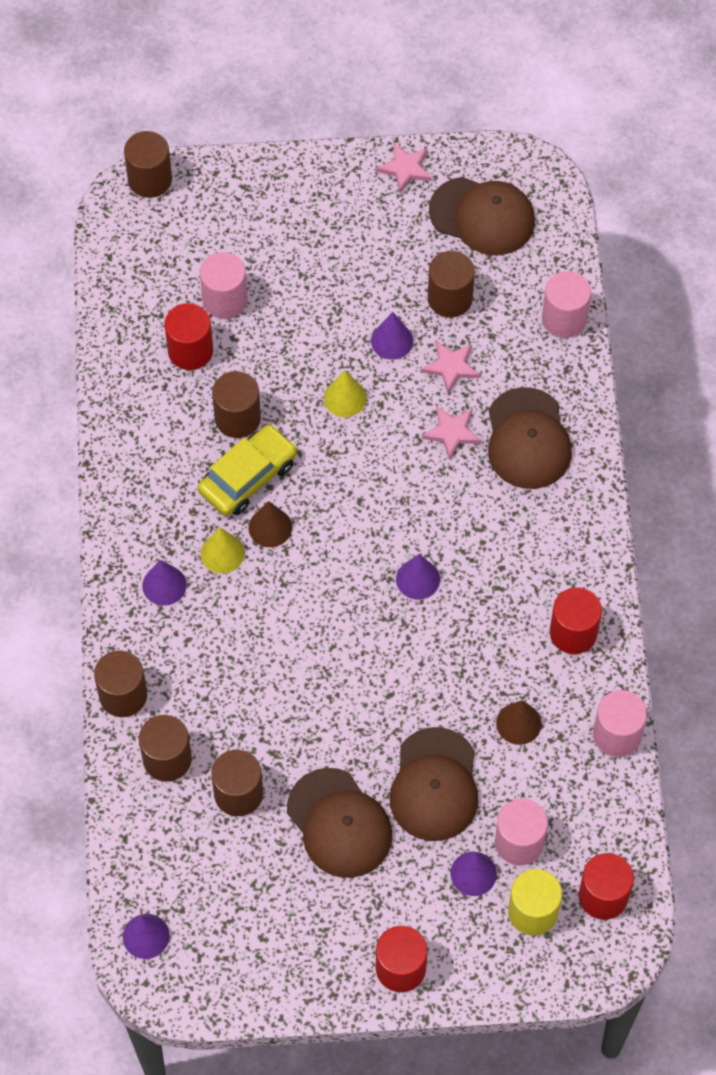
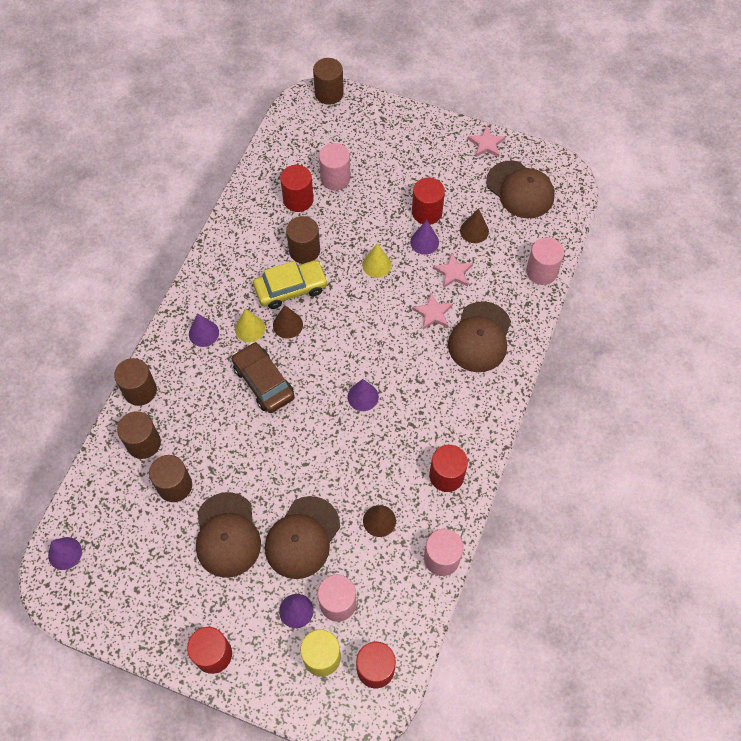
camera: 25 degrees right, 0 degrees up
brown cylinder [428,251,475,318] -> brown cone [460,208,489,243]
none -> brown car [232,342,295,413]
none -> red cylinder [412,178,445,225]

